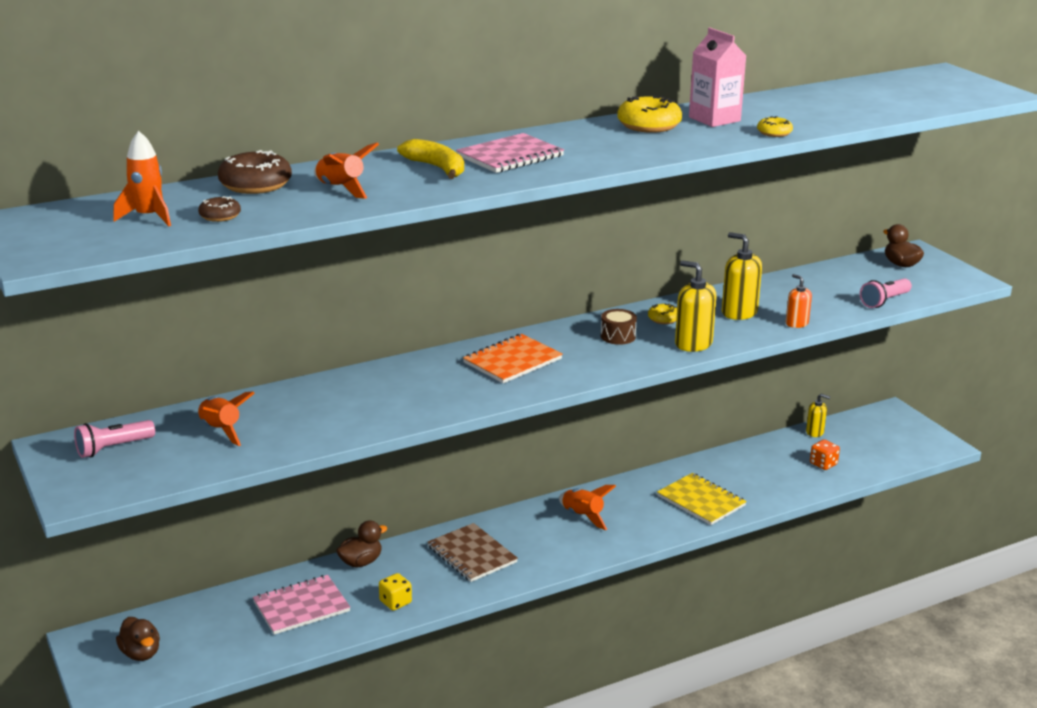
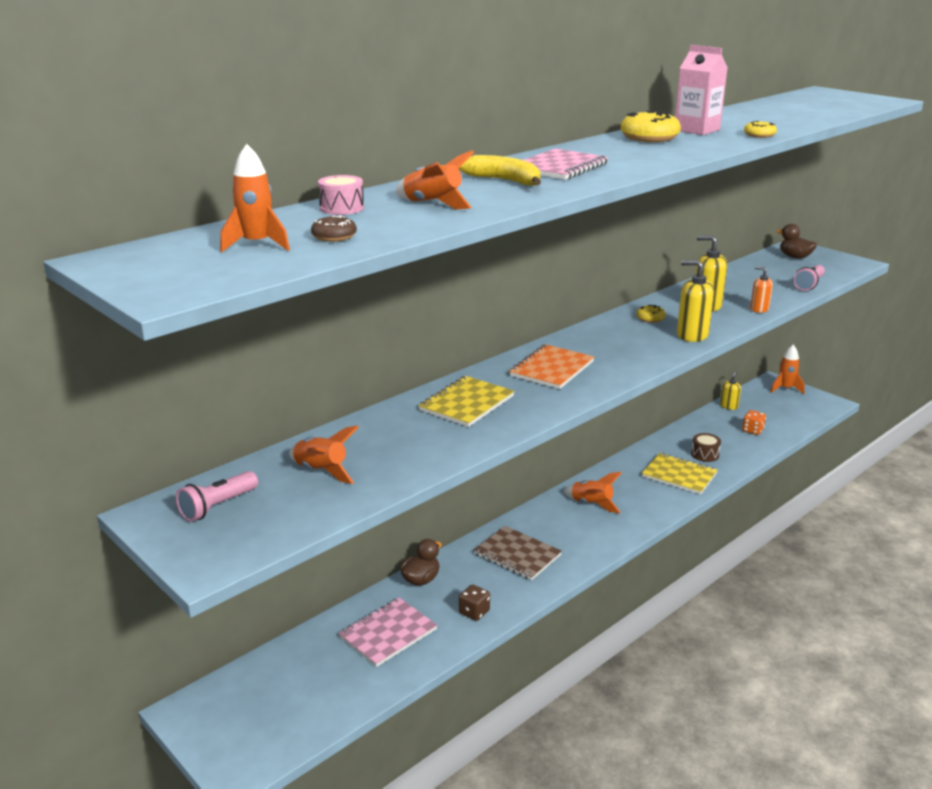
camera: 15 degrees left, 0 degrees up
brown duck [116,617,160,661] -> none
brown donut [218,150,292,194] -> pink drum [318,175,364,215]
yellow dice [379,573,412,611] -> brown dice [459,584,490,621]
brown drum [601,309,637,345] -> brown drum moved to [691,433,721,462]
yellow soap dispenser [806,394,830,437] -> yellow soap dispenser turned 60 degrees counterclockwise [720,371,741,410]
none -> yellow notebook [418,376,514,427]
none -> orange rocket [771,345,805,394]

